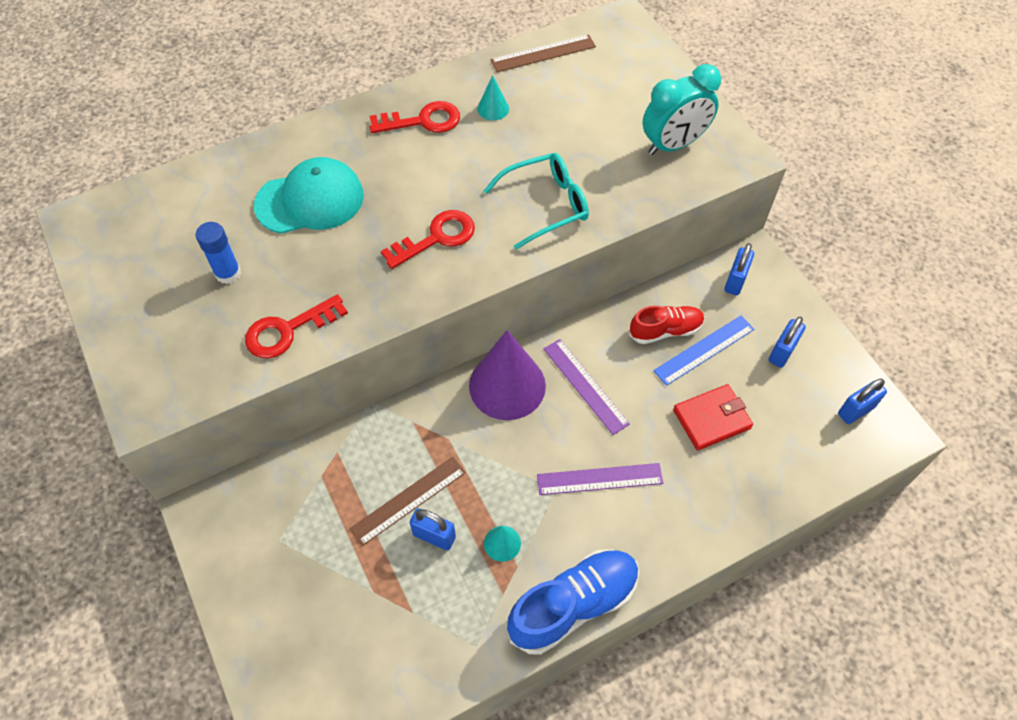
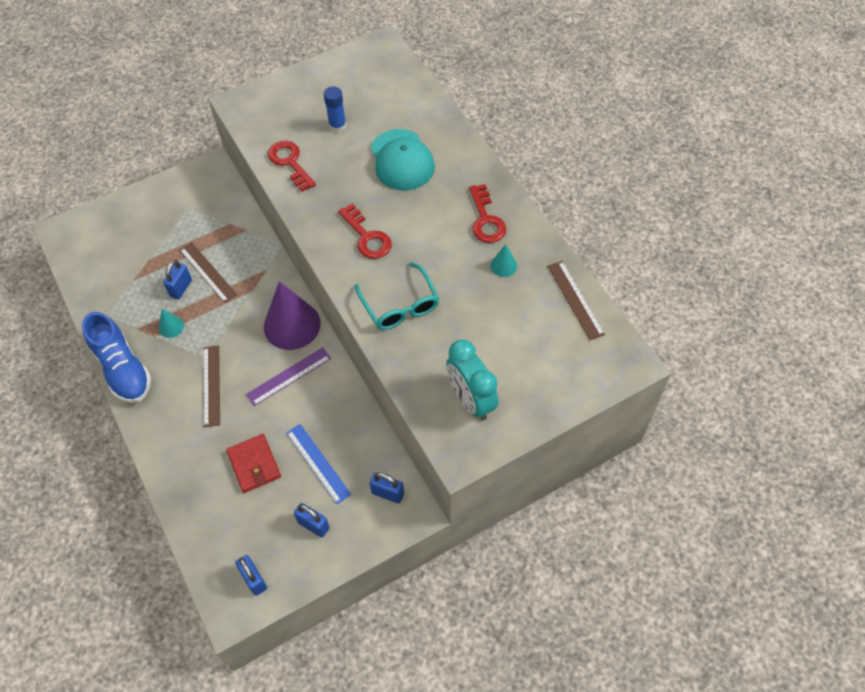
camera: 90 degrees right, 0 degrees up
purple ruler [537,463,663,495] -> brown ruler [203,345,220,427]
red shoe [629,306,705,344] -> none

